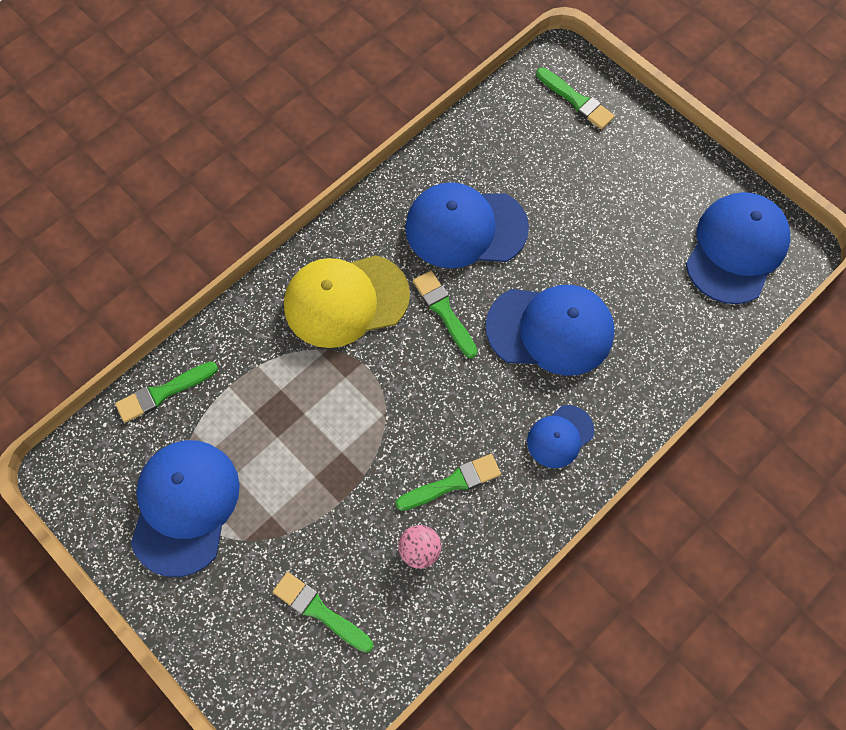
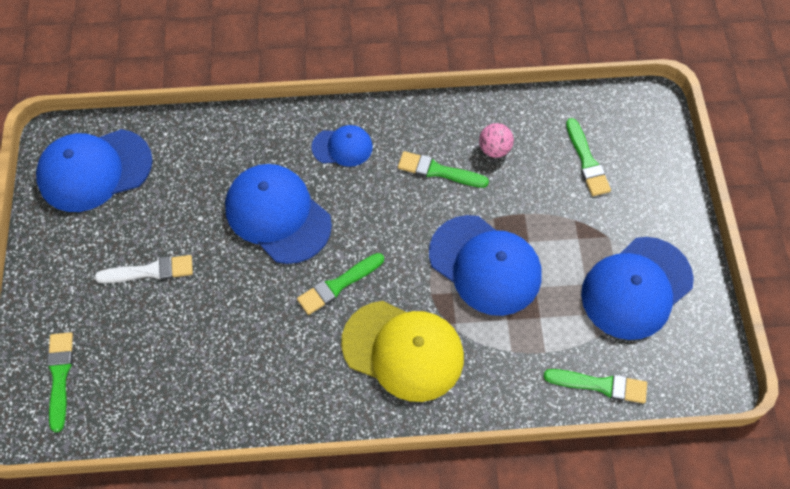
camera: 140 degrees left, 5 degrees down
blue cap [405,182,529,269] -> blue cap moved to [429,215,541,316]
green brush [413,271,477,358] -> green brush turned 45 degrees clockwise [297,253,384,315]
none -> white brush [95,255,193,283]

